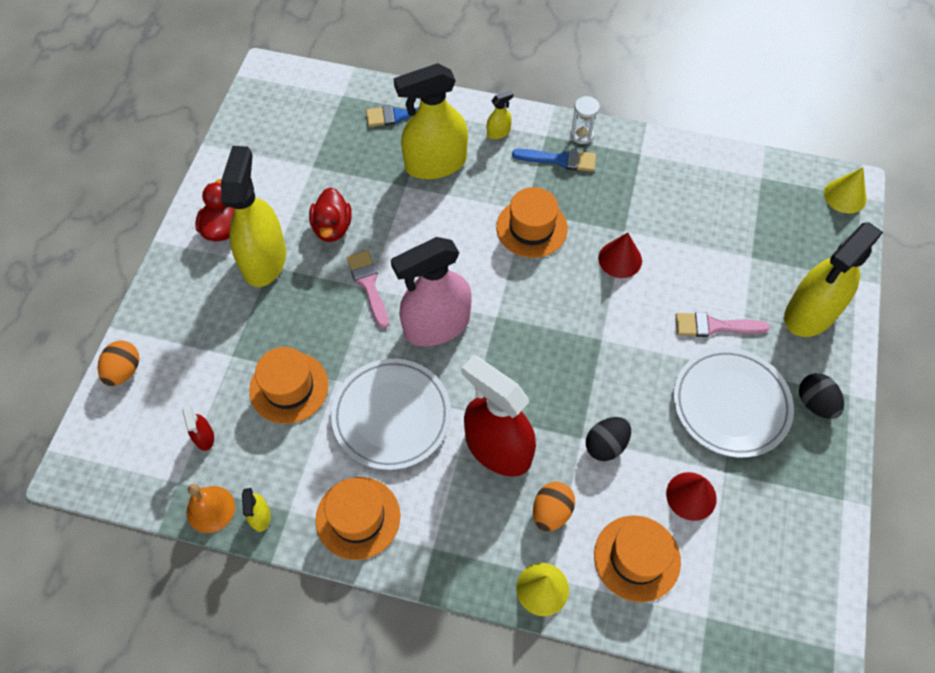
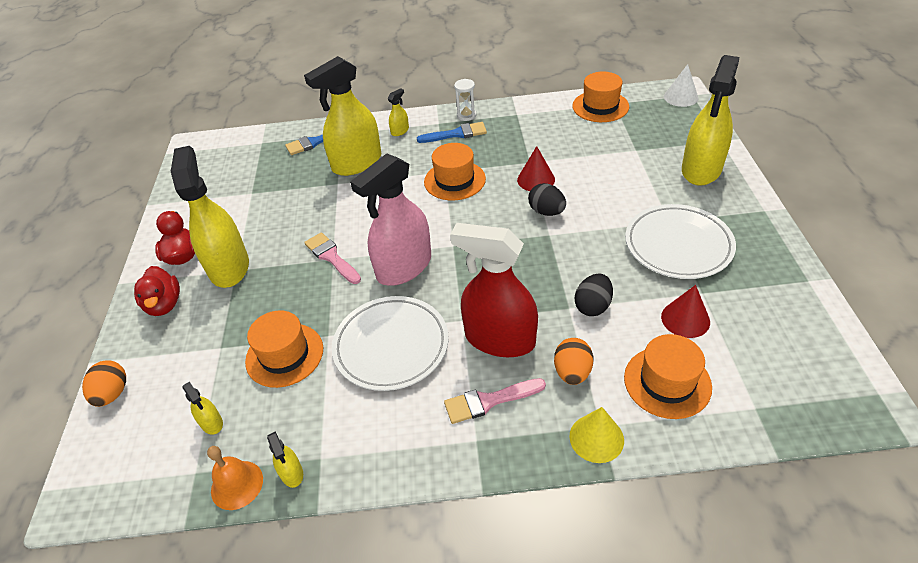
camera: 15 degrees left, 15 degrees down
red spray bottle [182,405,214,451] -> yellow spray bottle [182,382,223,435]
red duck [309,187,352,242] -> red duck moved to [134,266,180,316]
orange hat [315,477,400,560] -> orange hat moved to [572,72,629,122]
pink brush [676,312,770,337] -> pink brush moved to [444,378,546,424]
black egg [799,373,844,419] -> black egg moved to [528,183,566,216]
yellow cone [824,167,867,214] -> white cone [664,64,698,107]

